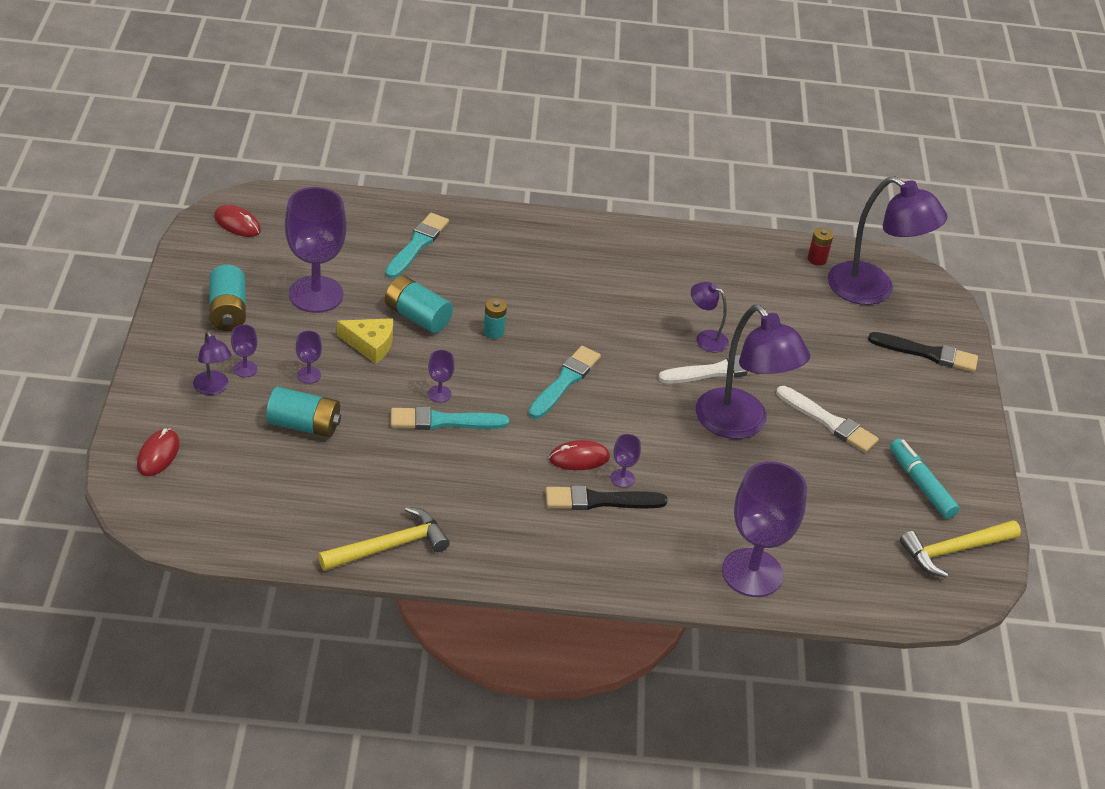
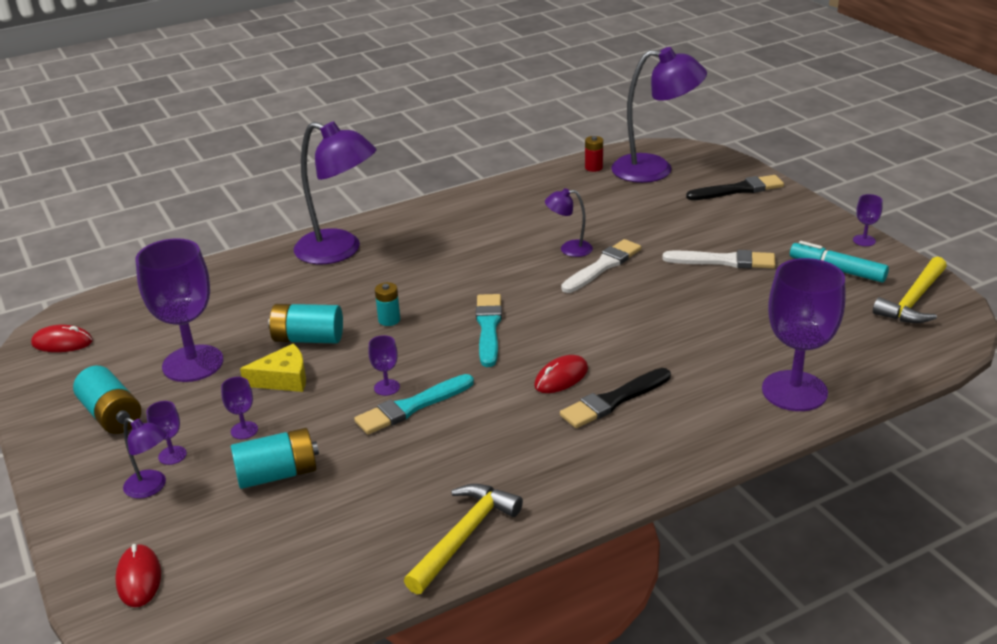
camera: 25 degrees left, 10 degrees down
turquoise brush [385,213,449,279] -> none
purple goblet [610,434,641,488] -> purple goblet moved to [853,194,883,246]
purple lamp [696,305,810,439] -> purple lamp moved to [294,121,377,264]

